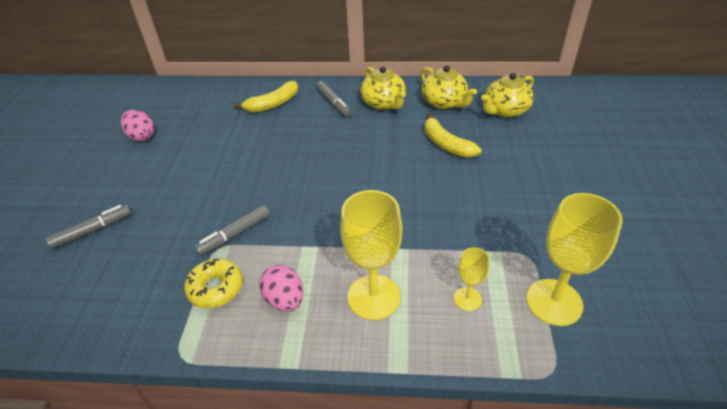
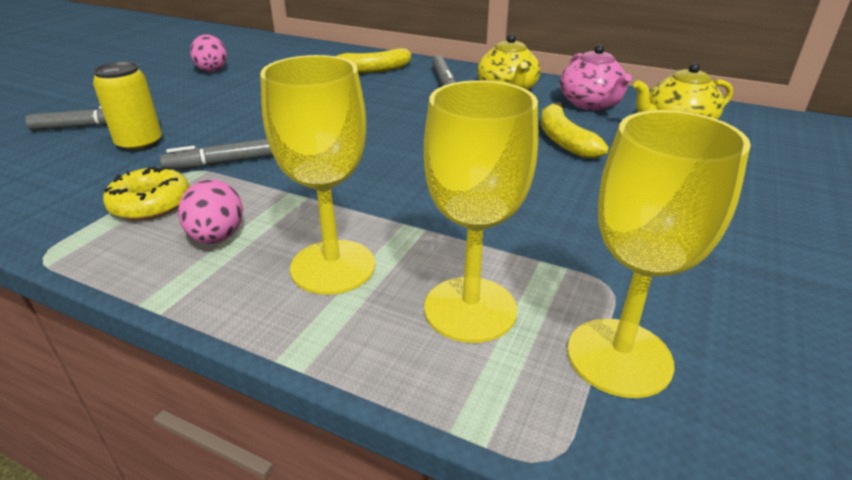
camera: 20 degrees right, 10 degrees down
yellow teapot [421,65,477,109] -> pink teapot [560,45,632,110]
yellow goblet [454,248,490,311] -> yellow goblet [424,80,538,343], size x1.93
none -> yellow can [93,61,162,152]

